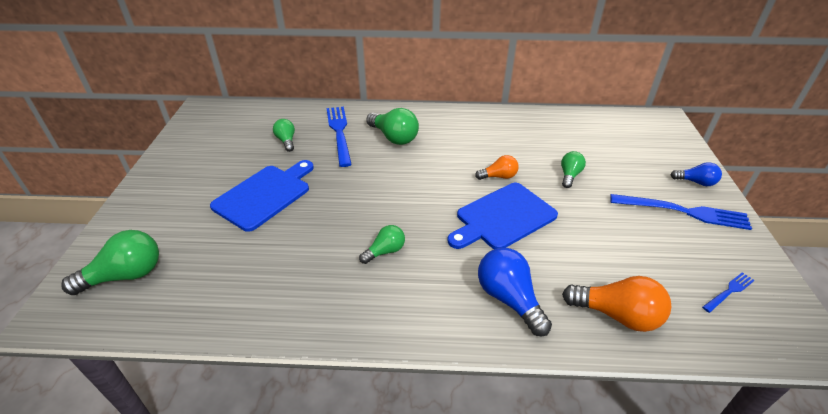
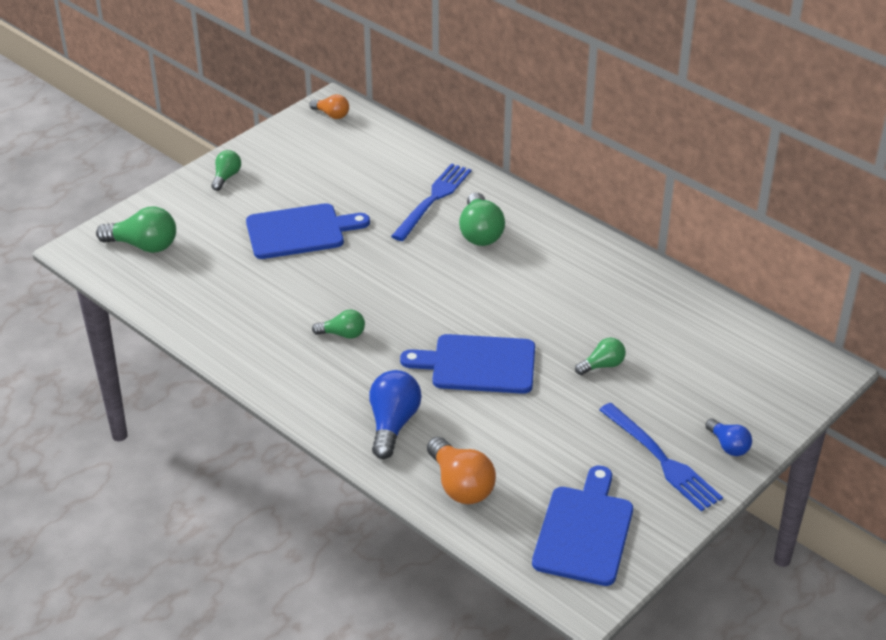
camera: 40 degrees right, 0 degrees up
green light bulb [273,119,295,152] -> green light bulb moved to [211,150,241,191]
orange light bulb [475,155,519,180] -> orange light bulb moved to [309,94,349,119]
blue fork [702,272,755,313] -> blue cutting board [532,466,633,586]

